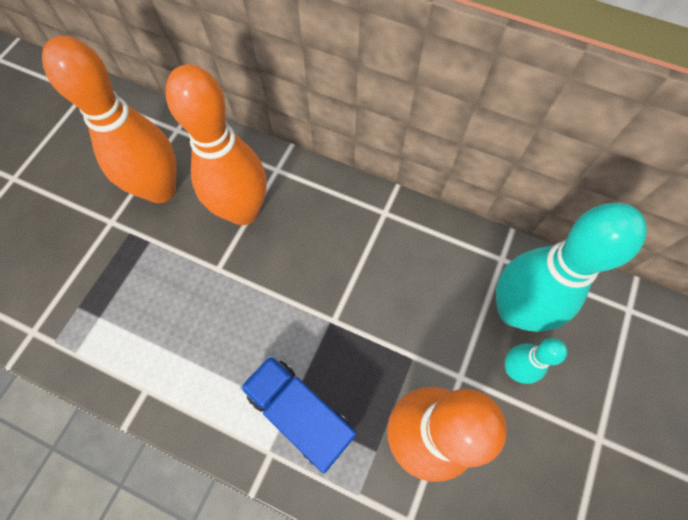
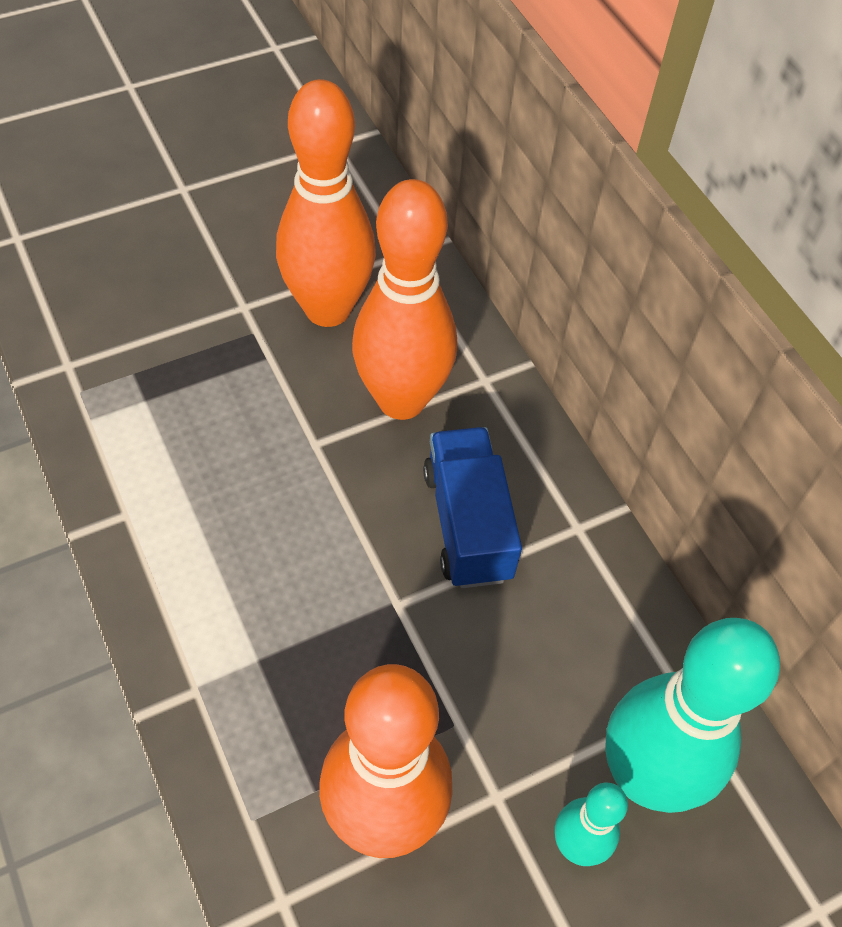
camera: 35 degrees right, 10 degrees down
blue truck [240,355,357,473] -> blue truck moved to [423,427,522,588]

